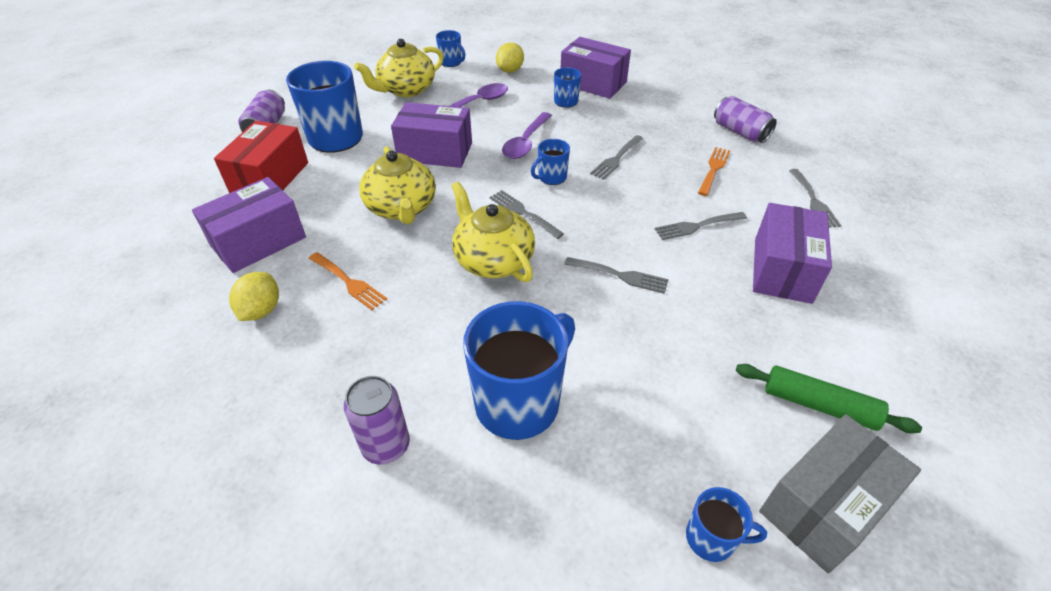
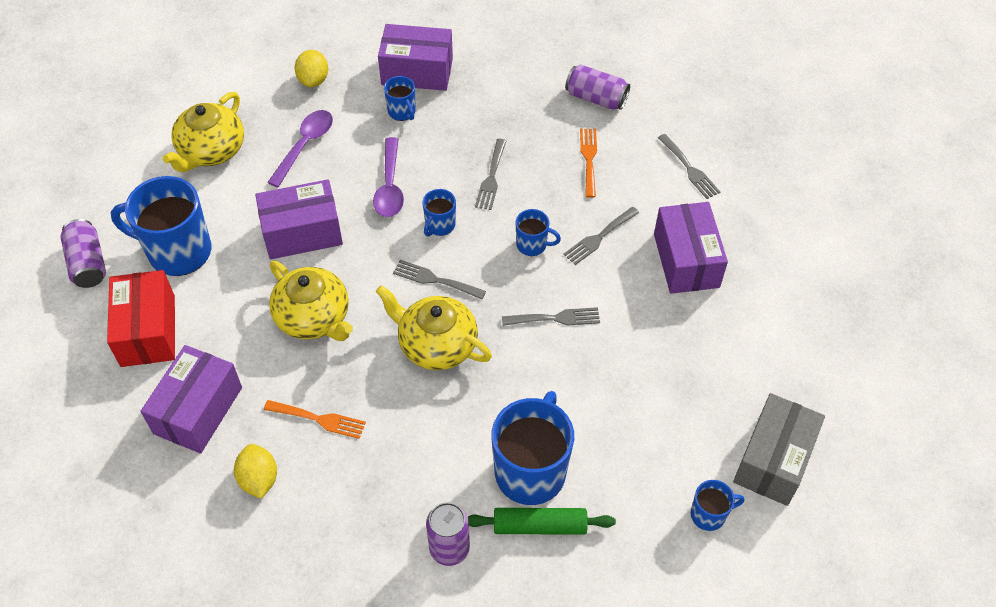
camera: 25 degrees left, 10 degrees up
blue mug [436,30,466,67] -> blue mug moved to [516,209,561,256]
green rolling pin [736,364,922,434] -> green rolling pin moved to [468,508,616,535]

